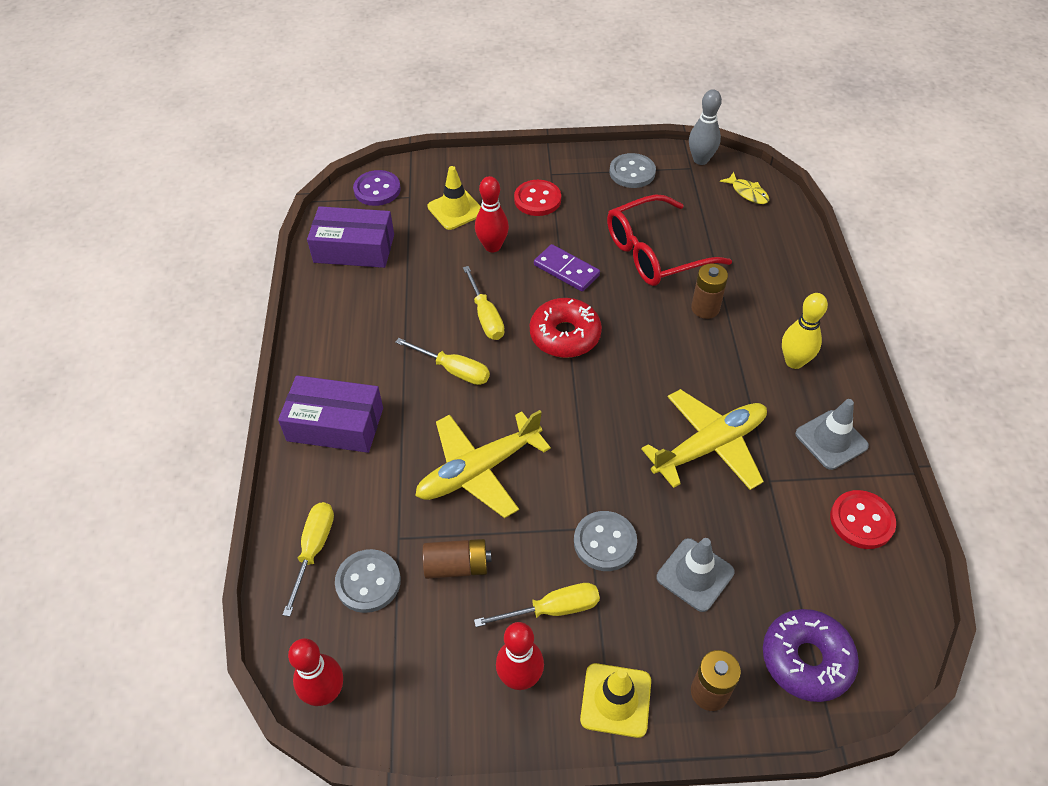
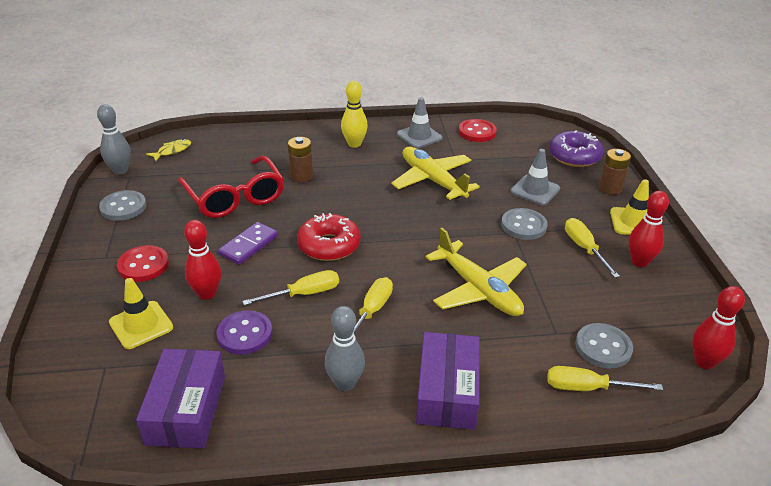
camera: 95 degrees left, 15 degrees down
purple button [353,170,401,206] -> purple button moved to [216,310,272,355]
brown battery [423,539,492,579] -> none
none -> grey bowling pin [324,306,365,391]

